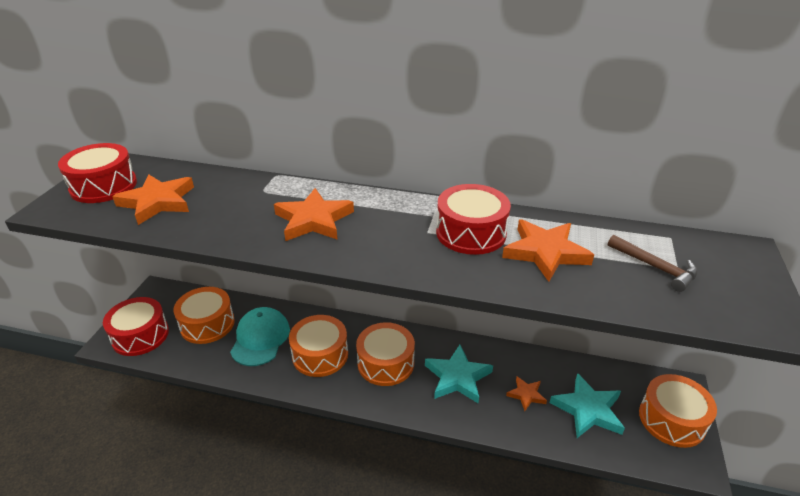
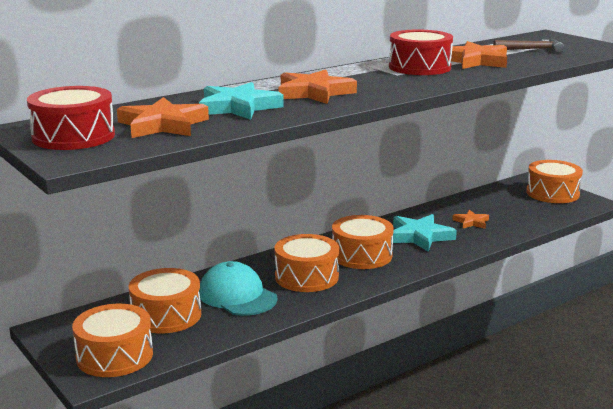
camera: 50 degrees left, 15 degrees down
red drum [103,297,169,356] -> orange drum [72,304,153,377]
turquoise star [549,373,625,438] -> turquoise star moved to [199,82,284,120]

